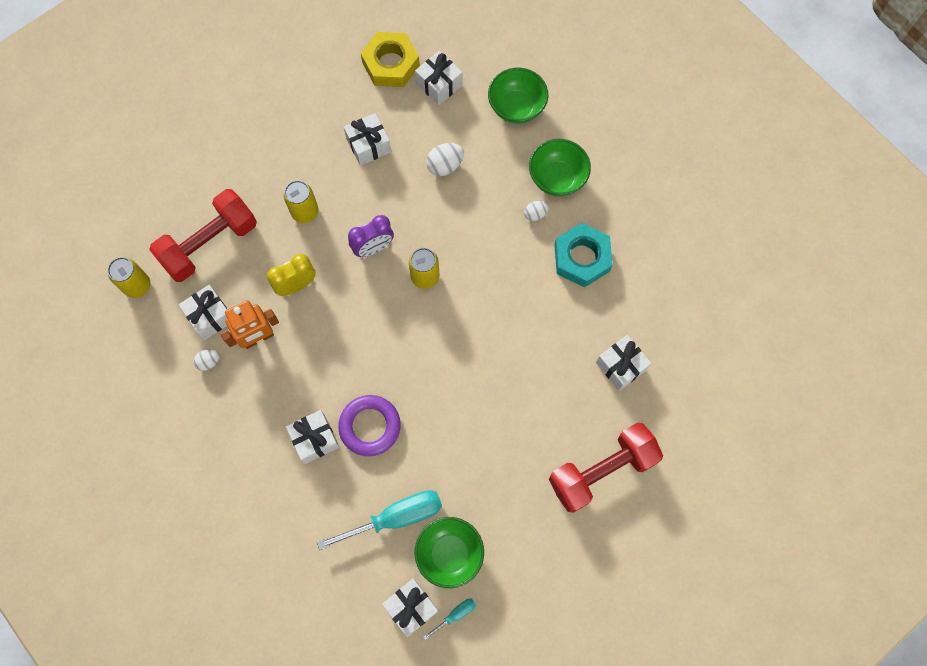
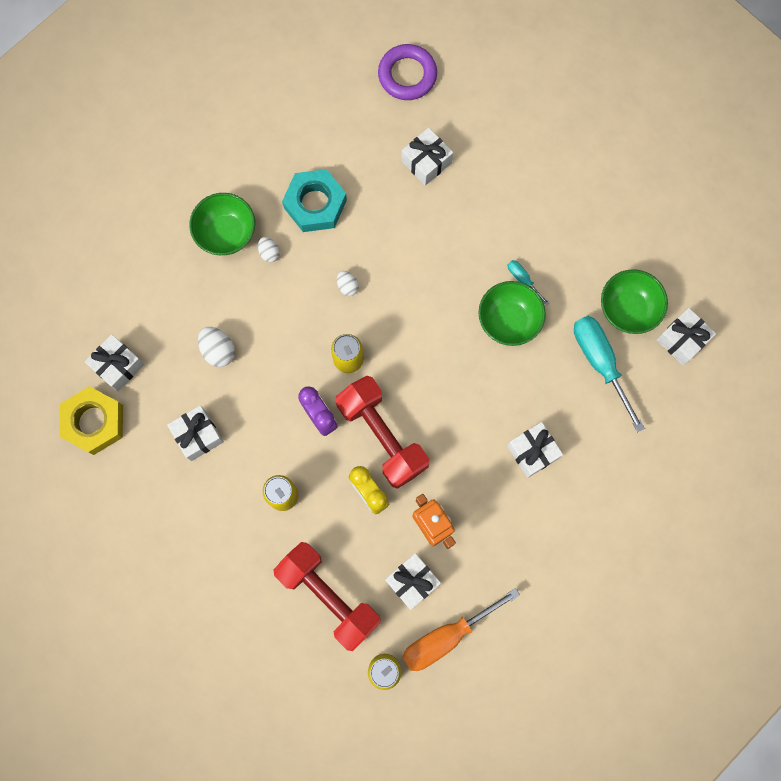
camera: 95 degrees left, 5 degrees up
white egg [193,349,220,371] -> white egg moved to [337,271,359,296]
purple ring [338,395,401,456] -> purple ring moved to [378,44,437,100]
turquoise screwdriver [423,599,476,640] -> turquoise screwdriver moved to [508,260,550,306]
green bowl [488,68,548,124] -> green bowl moved to [479,281,546,346]
red dumbbell [549,422,663,513] -> red dumbbell moved to [336,376,429,489]
none -> orange screwdriver [402,588,520,671]

